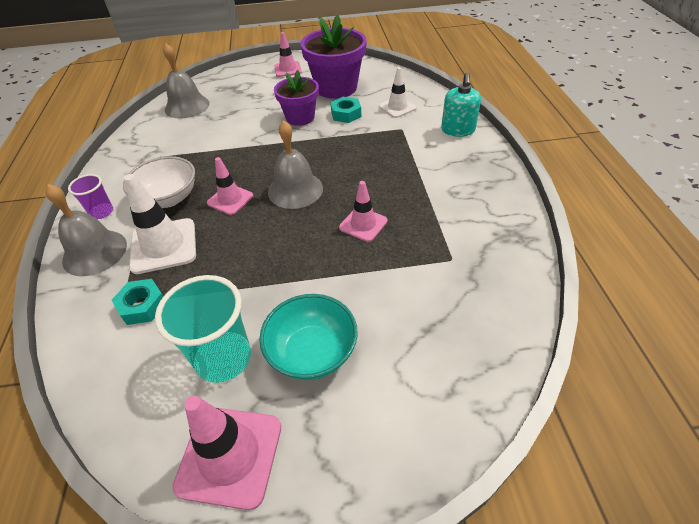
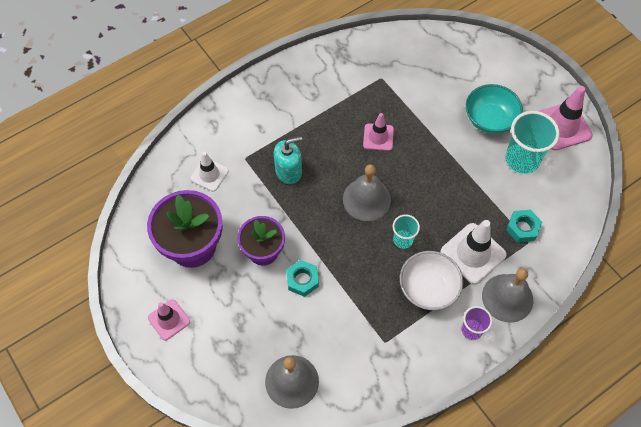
camera: 120 degrees left, 15 degrees up
pink traffic cone [207,157,253,215] -> turquoise cup [393,214,420,249]
turquoise nut [331,97,361,123] -> turquoise nut moved to [286,260,319,297]
turquoise soap dispenser [441,72,481,137] -> turquoise soap dispenser moved to [274,136,302,184]

